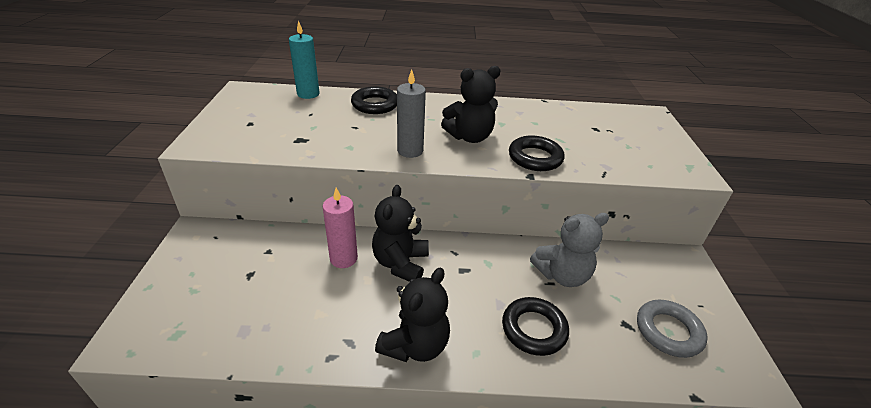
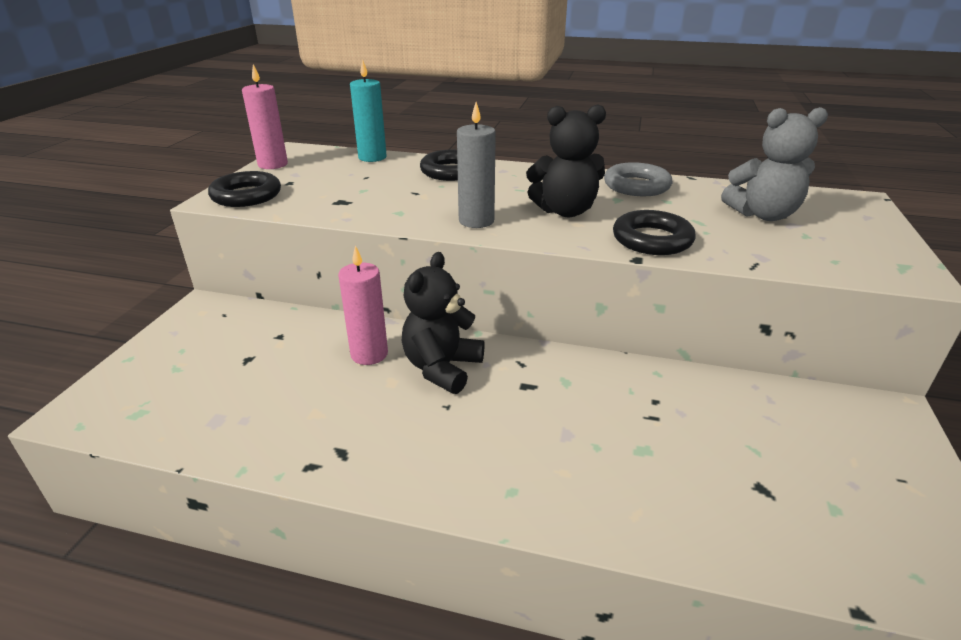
camera: 15 degrees right, 5 degrees down
black teddy bear [375,268,450,362] -> none
black ring [502,297,569,356] -> black ring moved to [208,171,281,207]
grey teddy bear [530,213,609,287] -> grey teddy bear moved to [721,107,828,221]
grey ring [637,300,707,358] -> grey ring moved to [604,162,672,196]
none -> pink candle [242,64,288,169]

